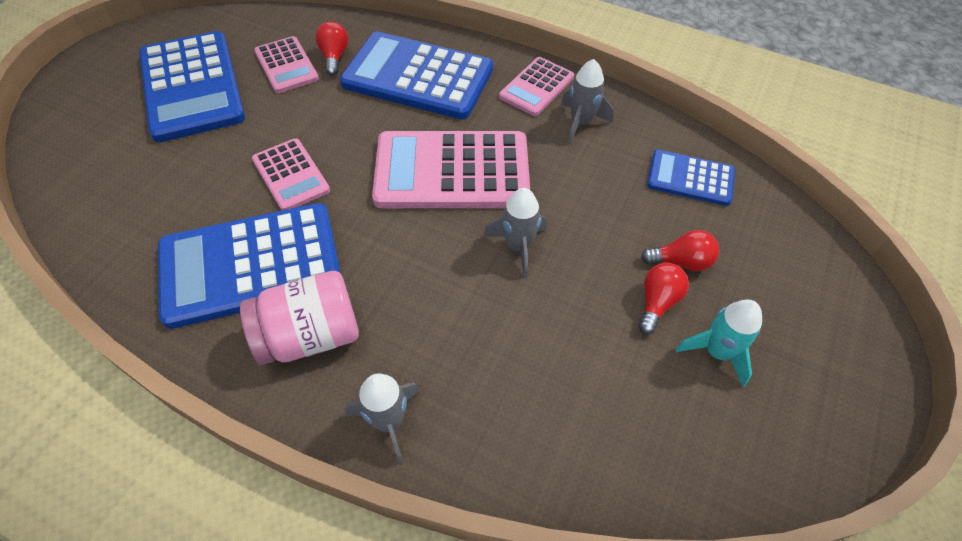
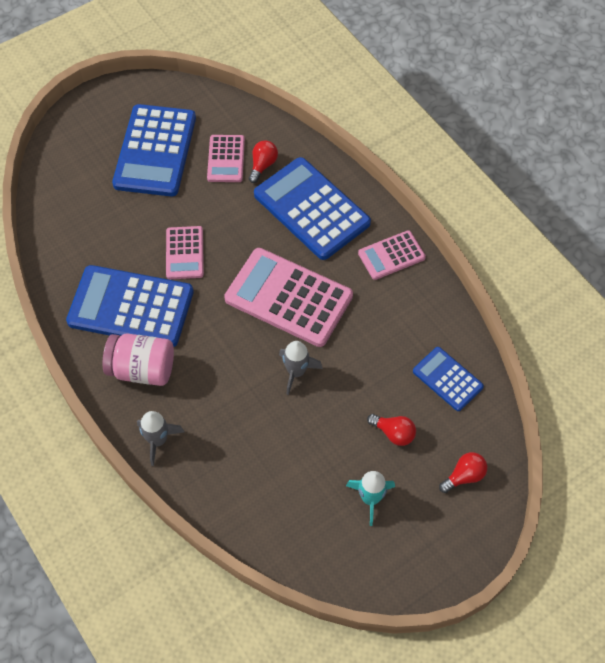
camera: 30 degrees right, 5 degrees up
grey rocket [561,59,614,144] -> none
red light bulb [638,263,689,334] -> red light bulb moved to [439,452,487,493]

